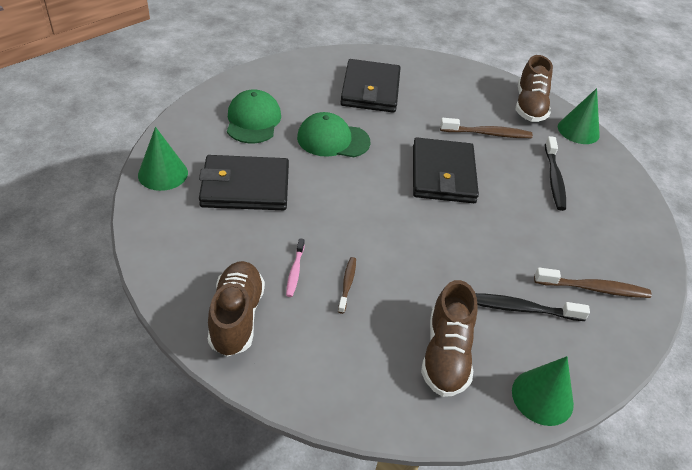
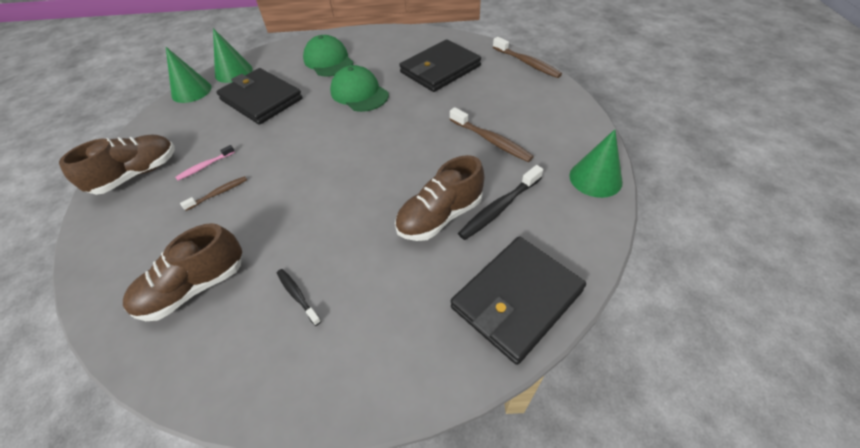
camera: 50 degrees right, 5 degrees up
green cap [227,89,281,143] -> green cap turned 75 degrees counterclockwise [303,35,353,77]
black wallet [413,138,479,203] -> black wallet moved to [451,236,586,365]
black toothbrush [475,293,590,321] -> black toothbrush [277,269,321,326], size x0.59
green cone [512,356,574,426] -> green cone moved to [166,47,212,103]
brown shoe [516,55,553,122] -> brown shoe moved to [395,155,484,241]
brown toothbrush [534,268,651,298] -> brown toothbrush moved to [493,37,562,78]

